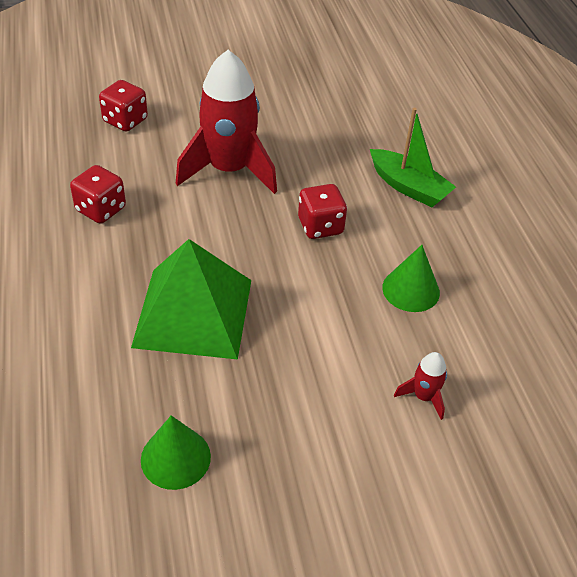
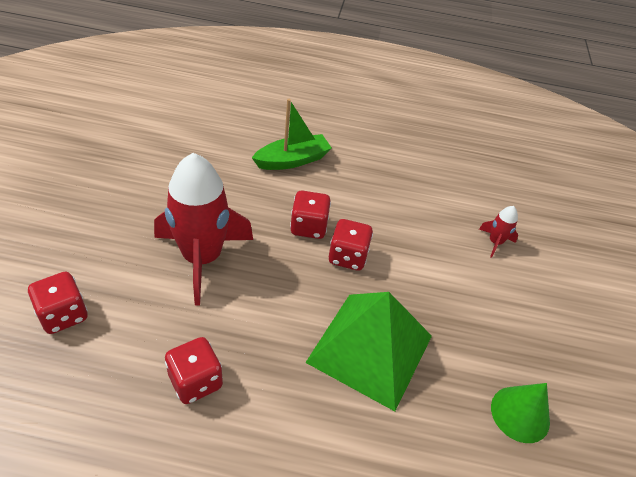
camera: 70 degrees left, 0 degrees up
green cone [382,245,440,312] -> none
none -> red dice [329,219,373,271]

